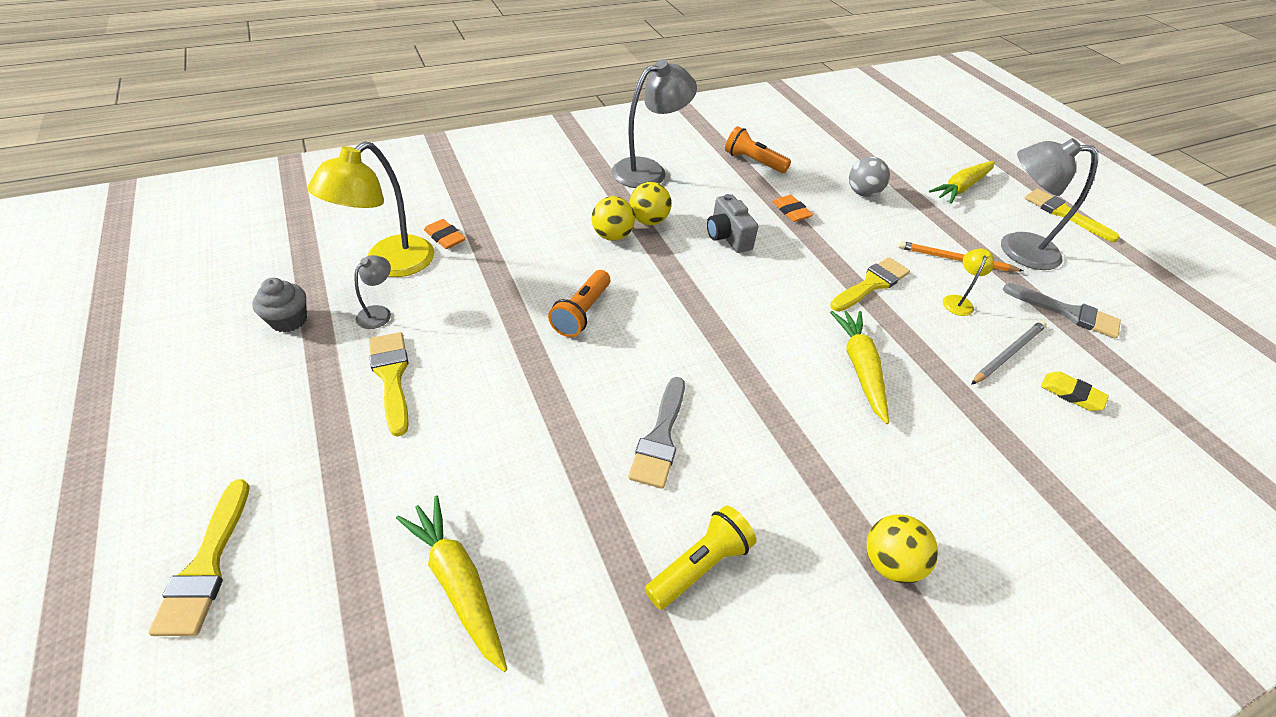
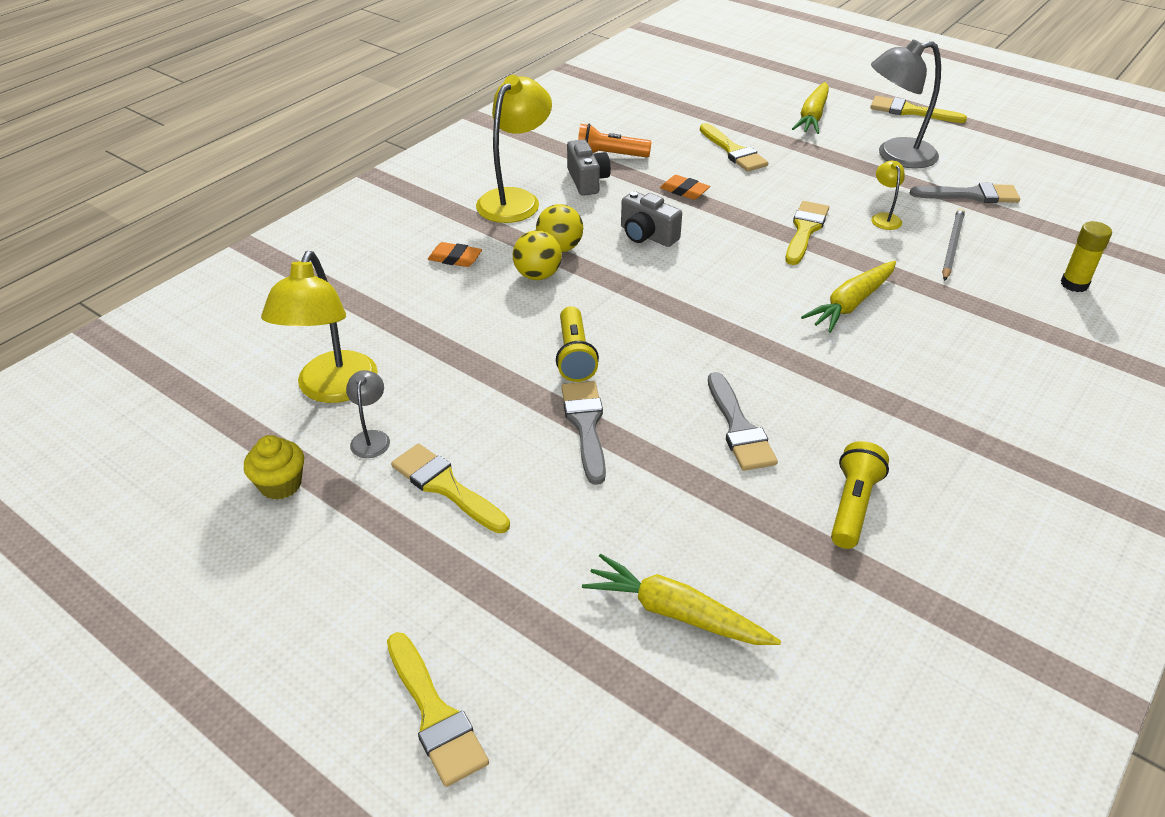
camera: 25 degrees left, 5 degrees down
grey cupcake [252,278,307,332] -> yellow cupcake [244,435,304,500]
orange eraser [424,219,466,249] -> orange eraser moved to [428,242,482,267]
orange flashlight [548,270,610,337] -> yellow flashlight [556,306,599,382]
grey lamp [612,59,697,188] -> yellow lamp [476,75,552,223]
yellow carrot [830,311,889,424] -> yellow carrot turned 105 degrees counterclockwise [801,261,896,333]
grey ball [849,157,890,197] -> yellow brush [700,123,768,172]
yellow ball [867,514,938,583] -> none
orange pencil [898,241,1023,272] -> none
yellow eraser [1041,371,1109,411] -> none
none -> grey brush [561,381,606,485]
none -> grey camera [567,140,611,196]
none -> yellow glue stick [1061,221,1112,292]

